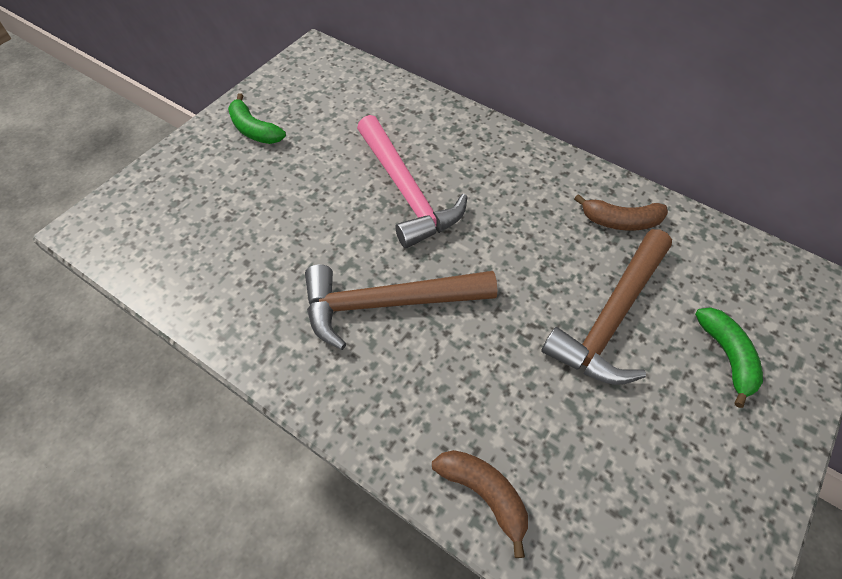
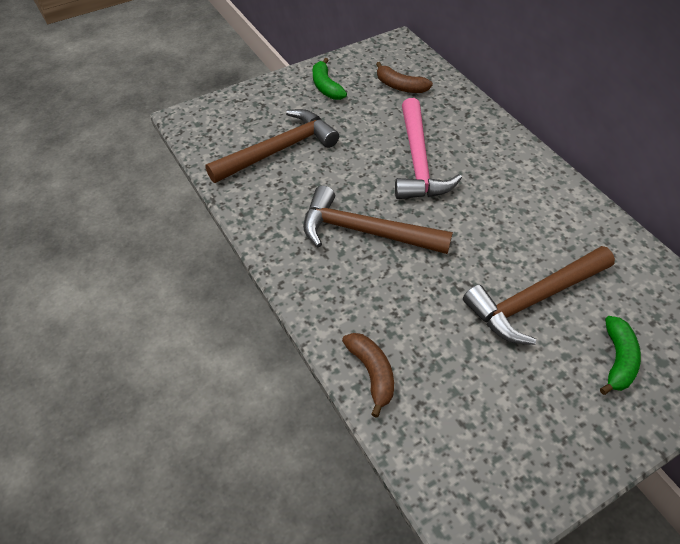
camera: 25 degrees right, 5 degrees down
brown banana [574,194,668,231] -> brown banana moved to [376,62,433,93]
none -> brown hammer [205,109,339,183]

